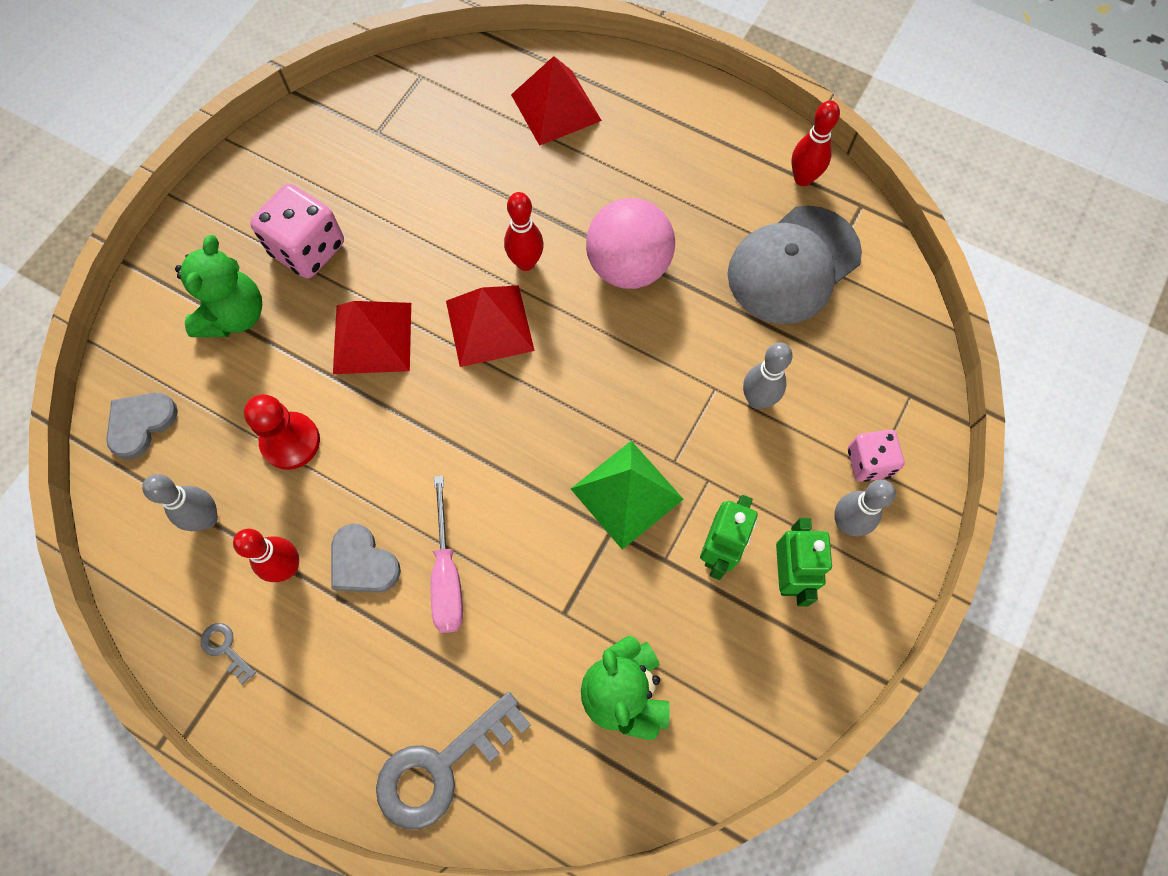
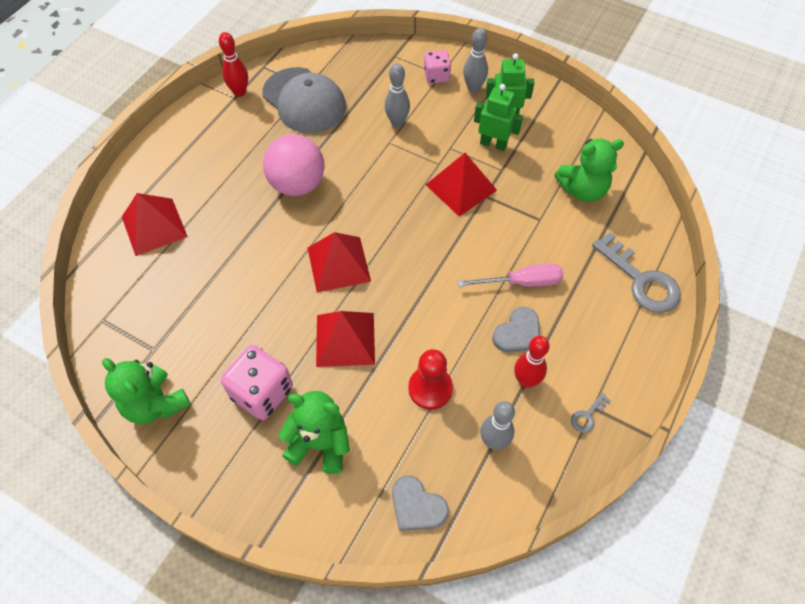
camera: 90 degrees left, 10 degrees down
red bowling pin [504,192,544,271] -> none
green pyramid [571,441,684,550] -> red pyramid [426,153,497,217]
none -> green teddy bear [102,358,191,424]

